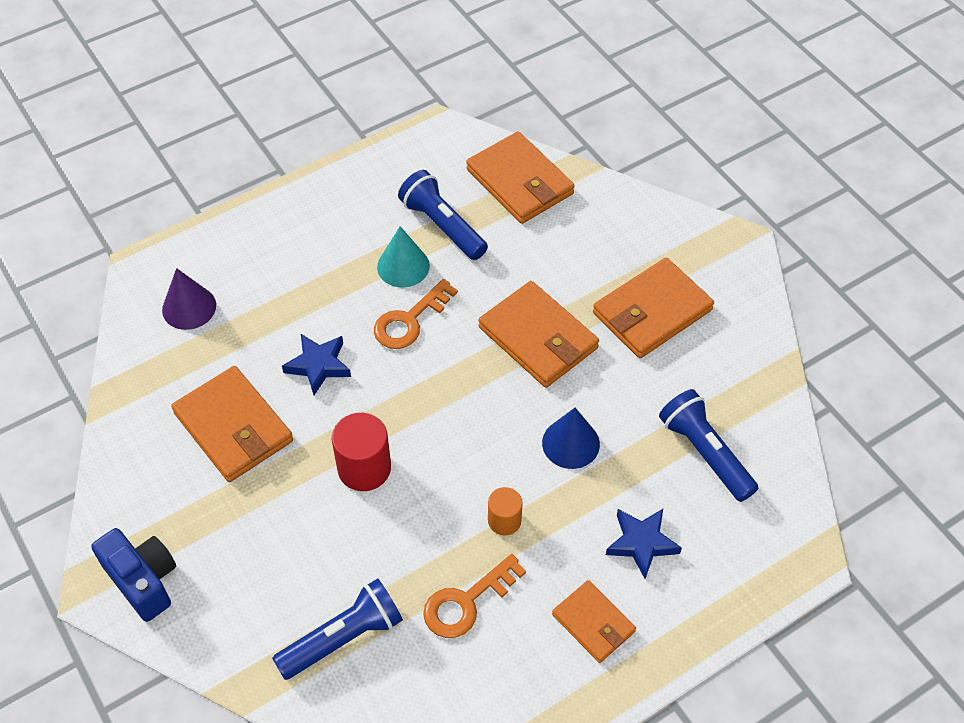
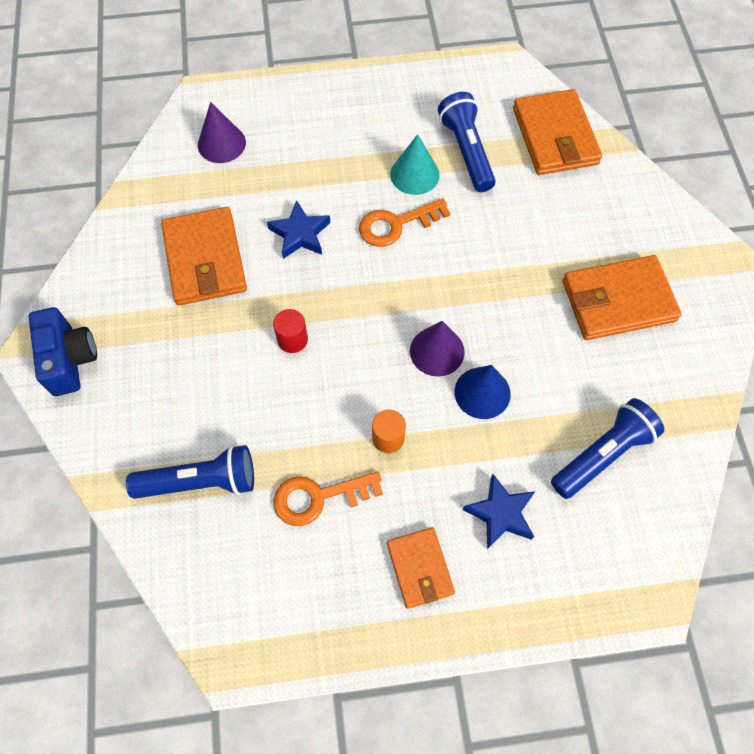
camera: 25 degrees right, 10 degrees up
red cylinder [332,413,391,491] -> red cylinder [273,309,308,353], size x0.61
orange wallet [479,281,599,388] -> none
blue flashlight [659,389,758,502] -> blue flashlight turned 60 degrees clockwise [551,398,664,499]
none -> purple cone [410,321,465,377]

